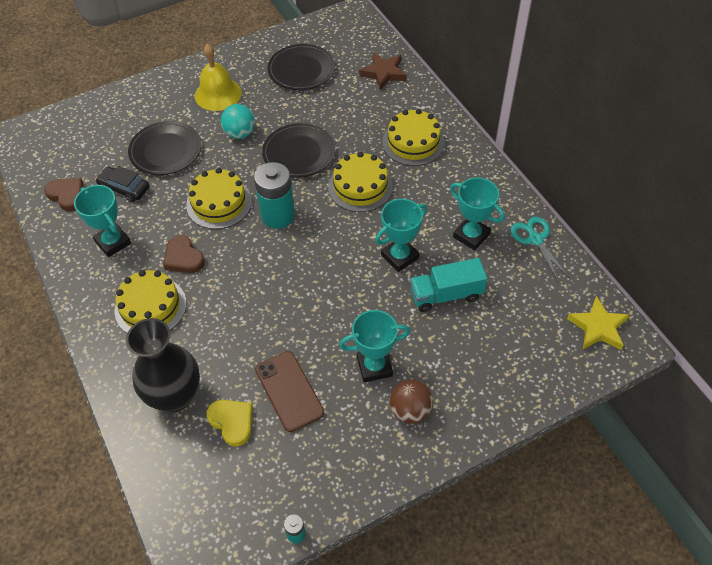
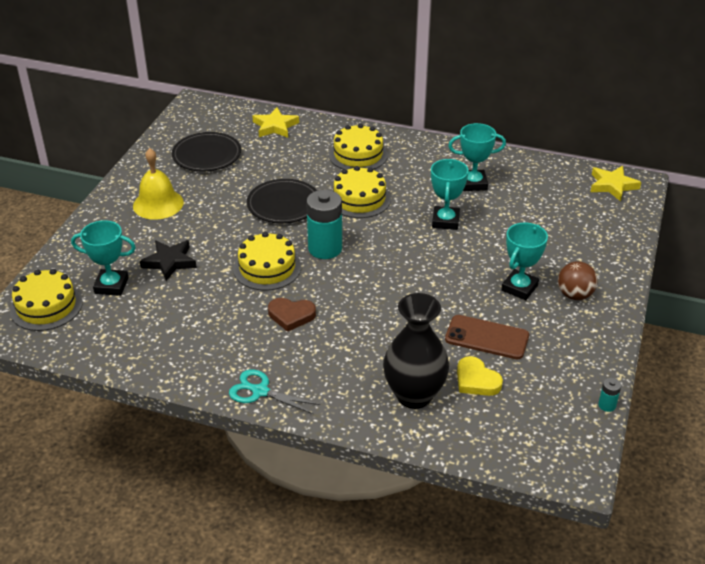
camera: 45 degrees left, 15 degrees down
brown heart [44,178,83,211] -> none
turquoise trophy [74,185,131,257] -> turquoise trophy moved to [71,220,136,296]
black car [95,166,149,202] -> none
yellow cake [115,270,187,333] -> yellow cake moved to [10,269,83,331]
black plate [128,121,201,175] -> black star [140,240,197,281]
yellow heart [207,400,252,447] -> yellow heart turned 135 degrees counterclockwise [457,356,503,396]
turquoise ball [221,104,255,139] -> none
brown star [359,52,407,90] -> yellow star [252,107,299,138]
turquoise truck [410,258,487,312] -> none
turquoise scissors [511,217,570,283] -> turquoise scissors moved to [229,369,320,415]

